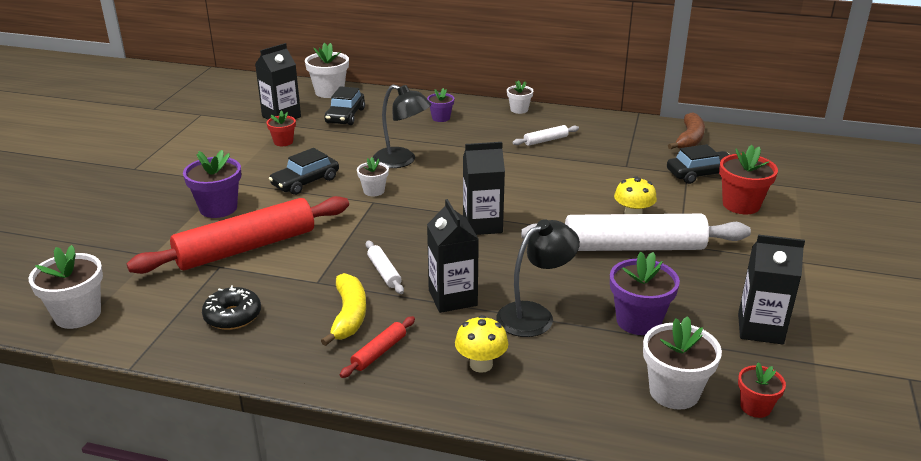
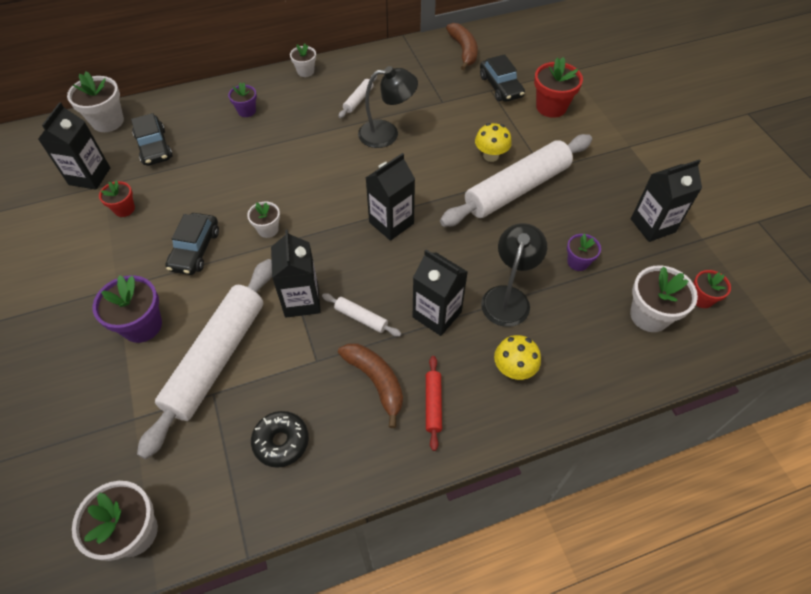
camera: 35 degrees left, 25 degrees up
red rolling pin [126,196,349,274] -> white rolling pin [137,259,272,459]
yellow banana [321,273,366,346] -> brown banana [338,343,403,428]
black lamp [373,85,432,168] -> black lamp moved to [358,66,418,148]
purple flower pot [610,251,680,335] -> purple flower pot [567,233,601,271], size x0.59
black car [667,144,730,184] -> black car turned 120 degrees clockwise [480,54,525,102]
none -> black carton [271,229,321,318]

